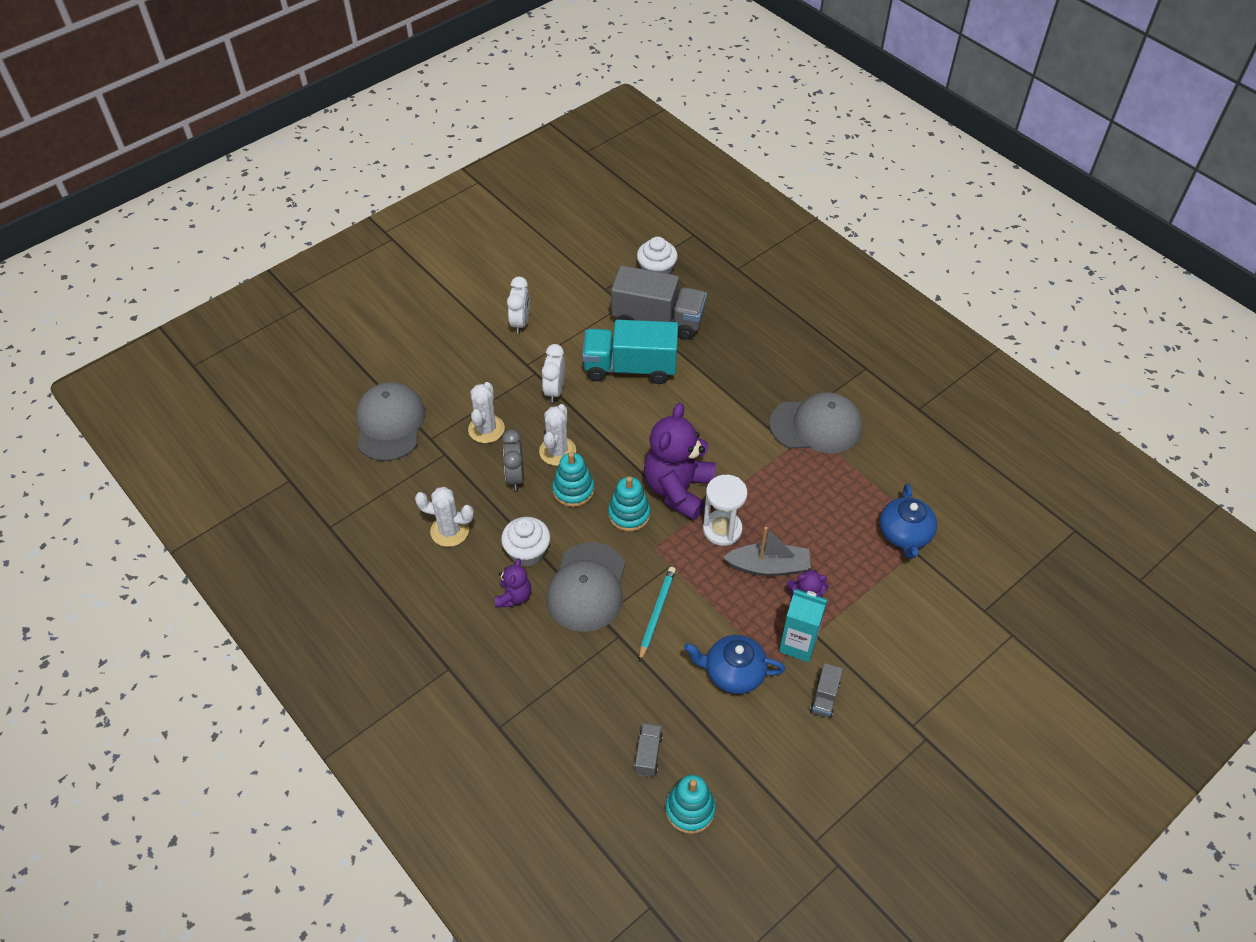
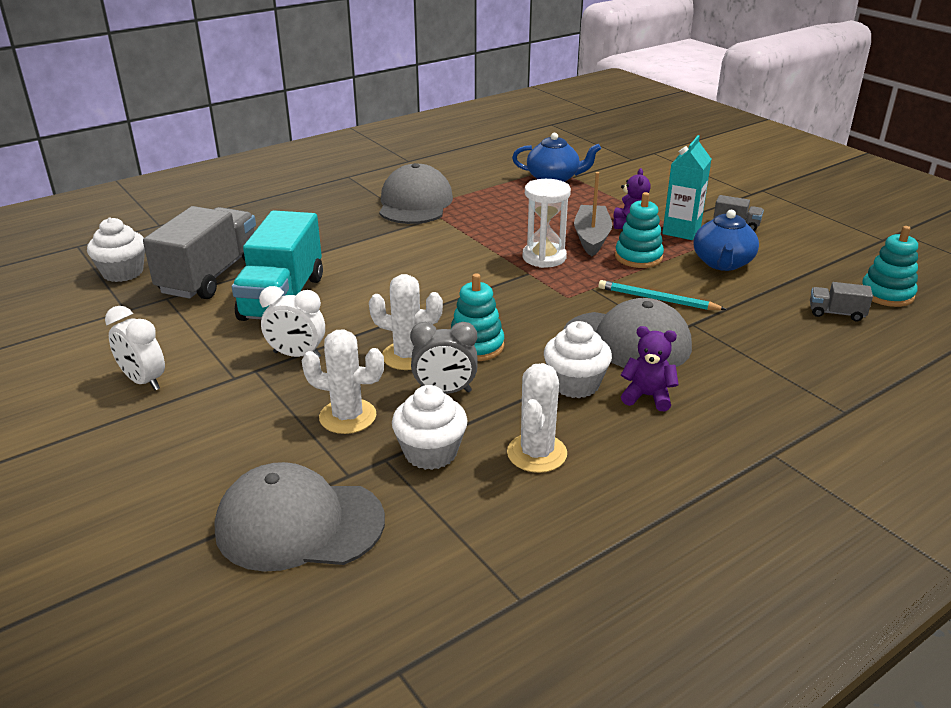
camera: 85 degrees left, 20 degrees down
white clock [507,277,530,334] -> white clock turned 150 degrees counterclockwise [105,306,165,390]
turquoise stacking toy [608,476,651,531] -> turquoise stacking toy moved to [615,192,664,268]
purple teddy bear [644,403,716,520] -> none
none -> white cupcake [392,385,468,470]

